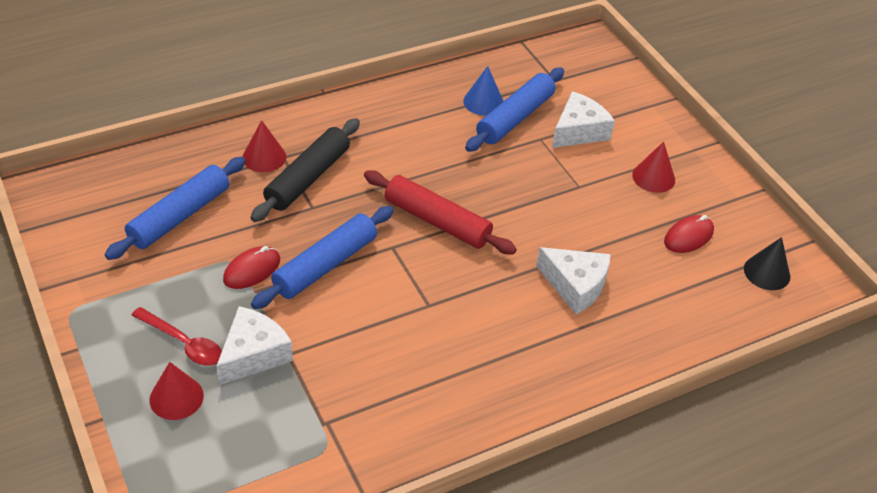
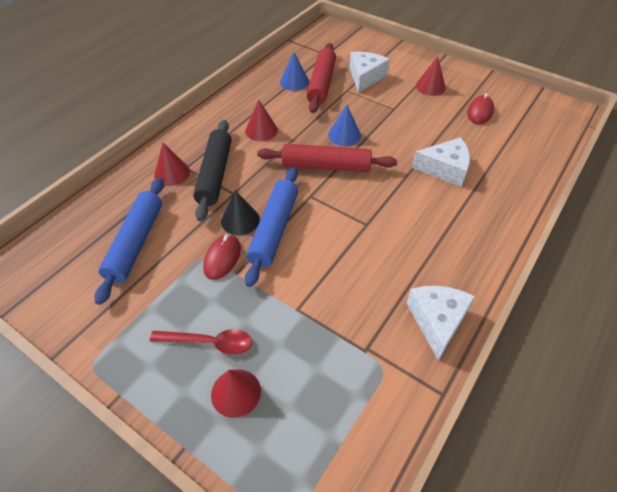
camera: 25 degrees left, 5 degrees up
white cheese [216,306,293,385] -> white cheese moved to [406,286,475,361]
blue rolling pin [465,68,564,152] -> red rolling pin [307,43,336,113]
black cone [744,237,790,290] -> black cone moved to [221,190,260,235]
none -> red cone [245,100,278,141]
none -> blue cone [328,105,361,146]

